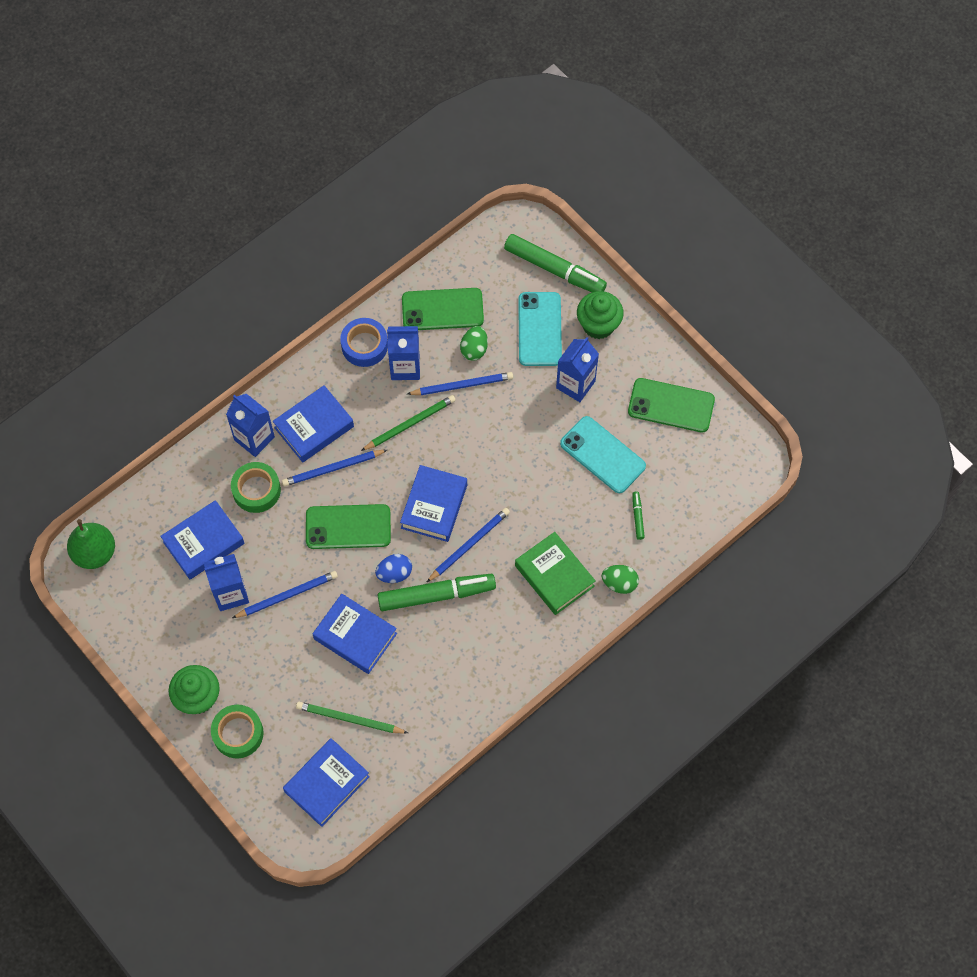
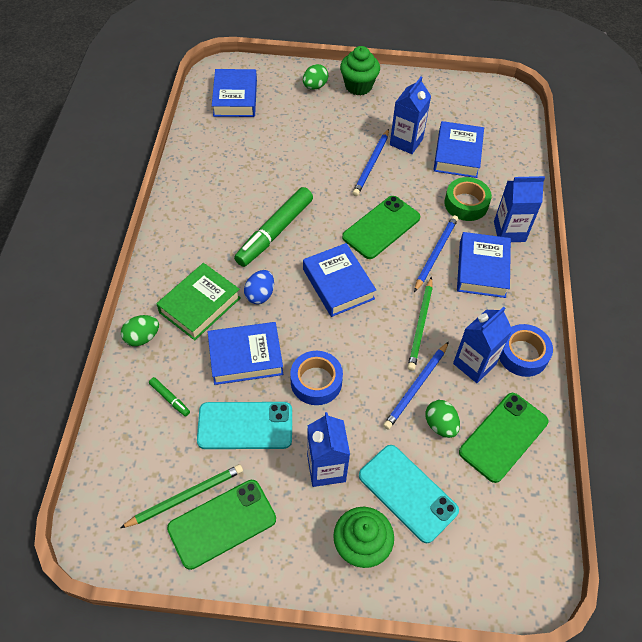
camera: 135 degrees right, 10 degrees down
green pear [67,519,115,569] -> none
green tape [211,705,264,758] -> green egg [303,64,329,90]
green pencil [296,702,408,734] -> green pencil moved to [120,464,243,528]
blue book [313,594,397,674] -> blue book moved to [208,322,284,385]
blue egg [375,554,412,583] -> blue egg moved to [244,270,274,304]
blue pencil [427,508,510,582] -> none
green marker [504,234,607,292] -> none
green book [515,532,596,615] -> green book turned 60 degrees counterclockwise [156,263,241,340]
none -> blue tape [290,351,343,405]

